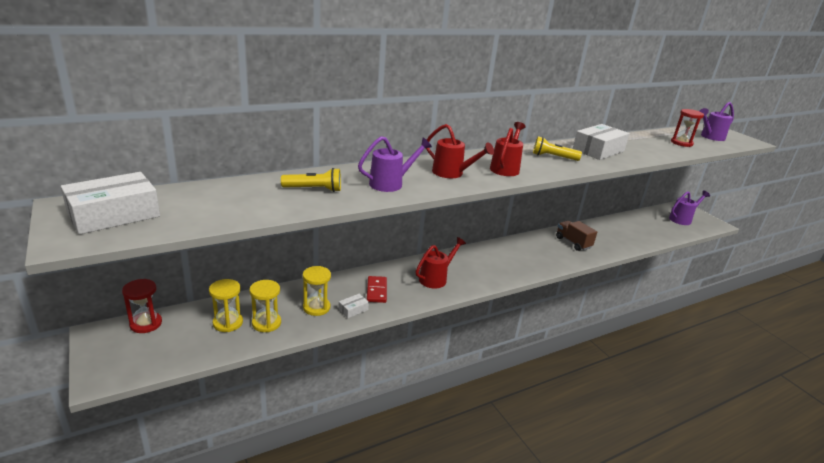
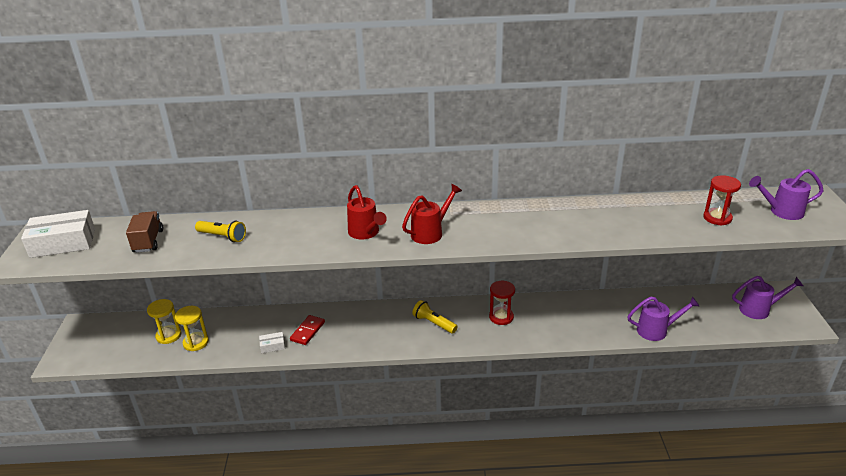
camera: 30 degrees right, 5 degrees up
red hourglass [122,279,162,333] -> red hourglass moved to [489,281,515,325]
yellow hourglass [303,266,331,316] -> none
purple watering can [358,136,432,192] -> purple watering can moved to [627,296,699,341]
red watering can [415,237,466,289] -> none
yellow flashlight [533,136,582,161] -> yellow flashlight moved to [412,300,458,334]
brown truck [556,221,597,251] -> brown truck moved to [126,211,163,253]
white box [573,124,630,160] -> none

